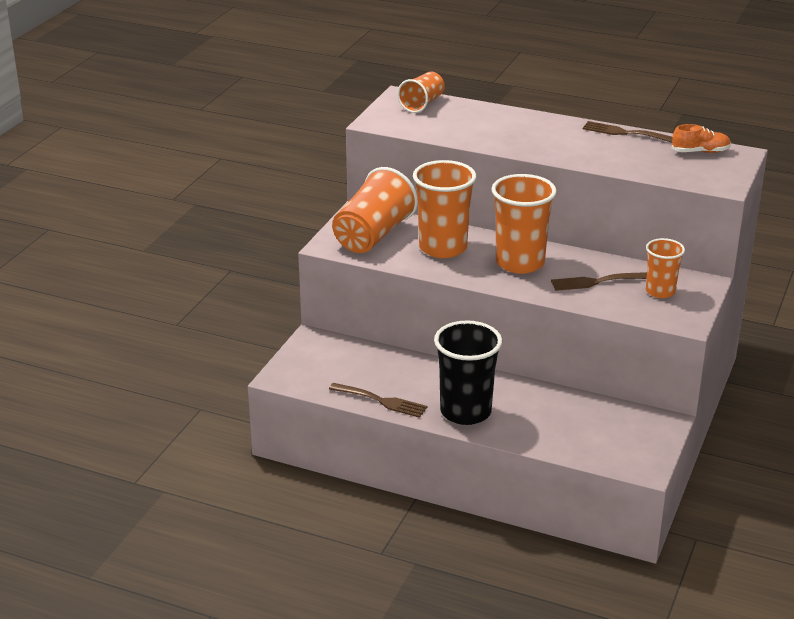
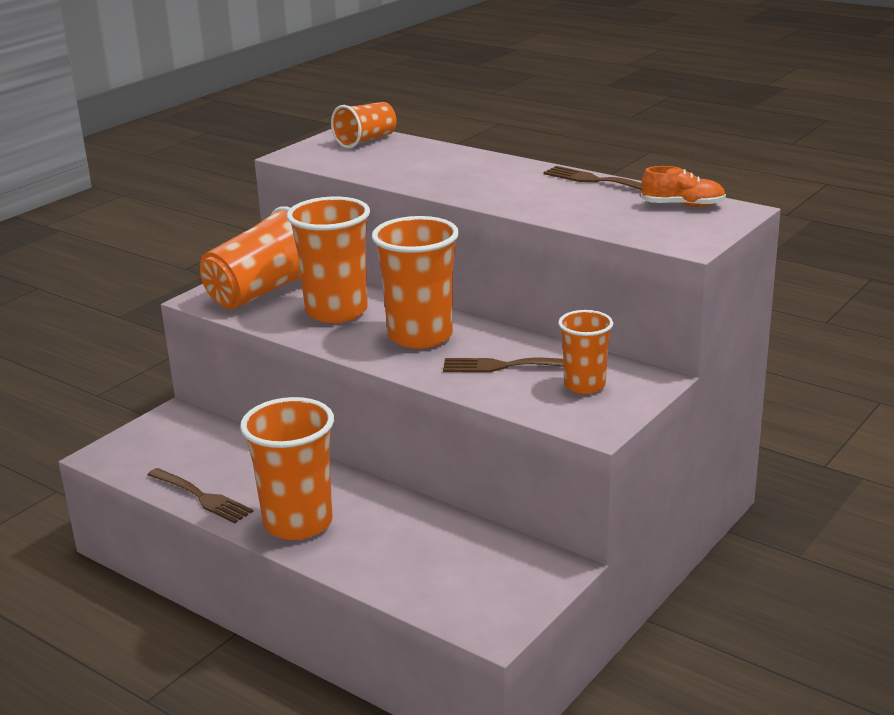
camera: 15 degrees right, 5 degrees down
black cup [434,320,502,425] -> orange cup [240,397,334,540]

